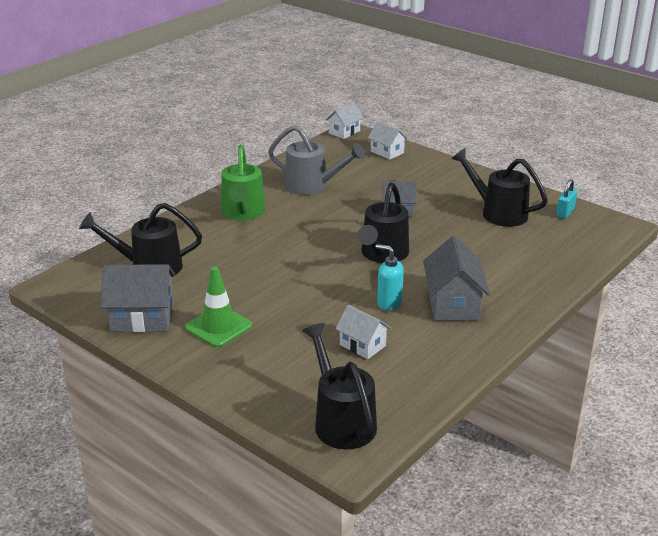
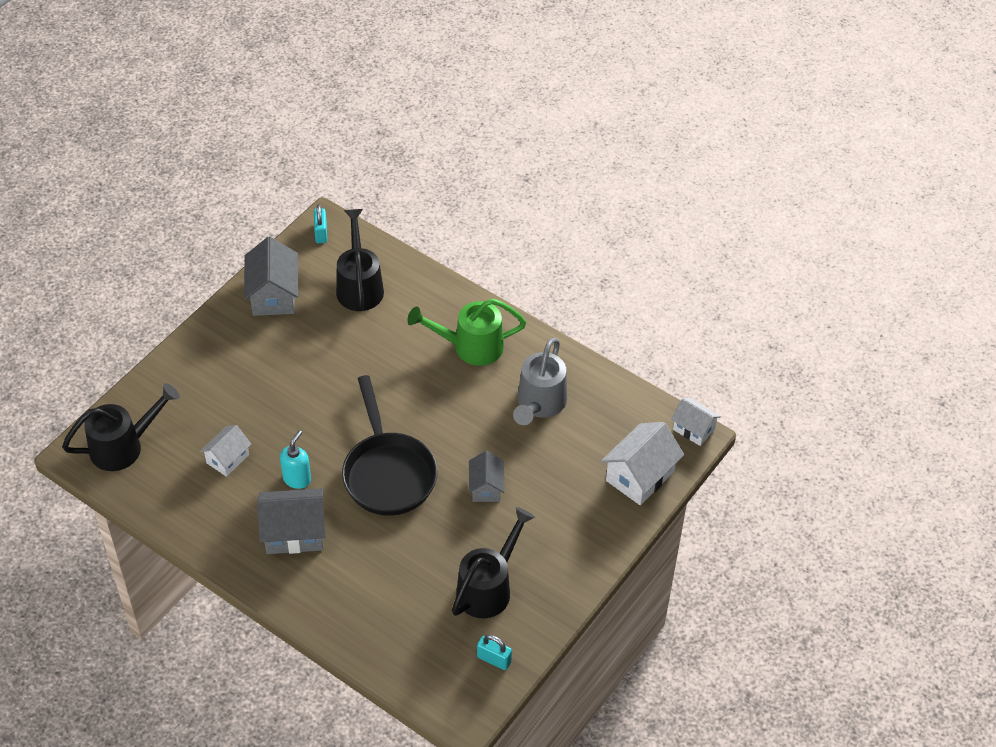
camera: 85 degrees right, 20 degrees up
green traffic cone [185,267,252,347] -> none
black watering can [358,182,409,263] -> black pan [342,375,438,516]
white house [368,121,408,160] -> white house [601,422,684,505], size x1.63
none -> turquoise padlock [314,204,327,243]

